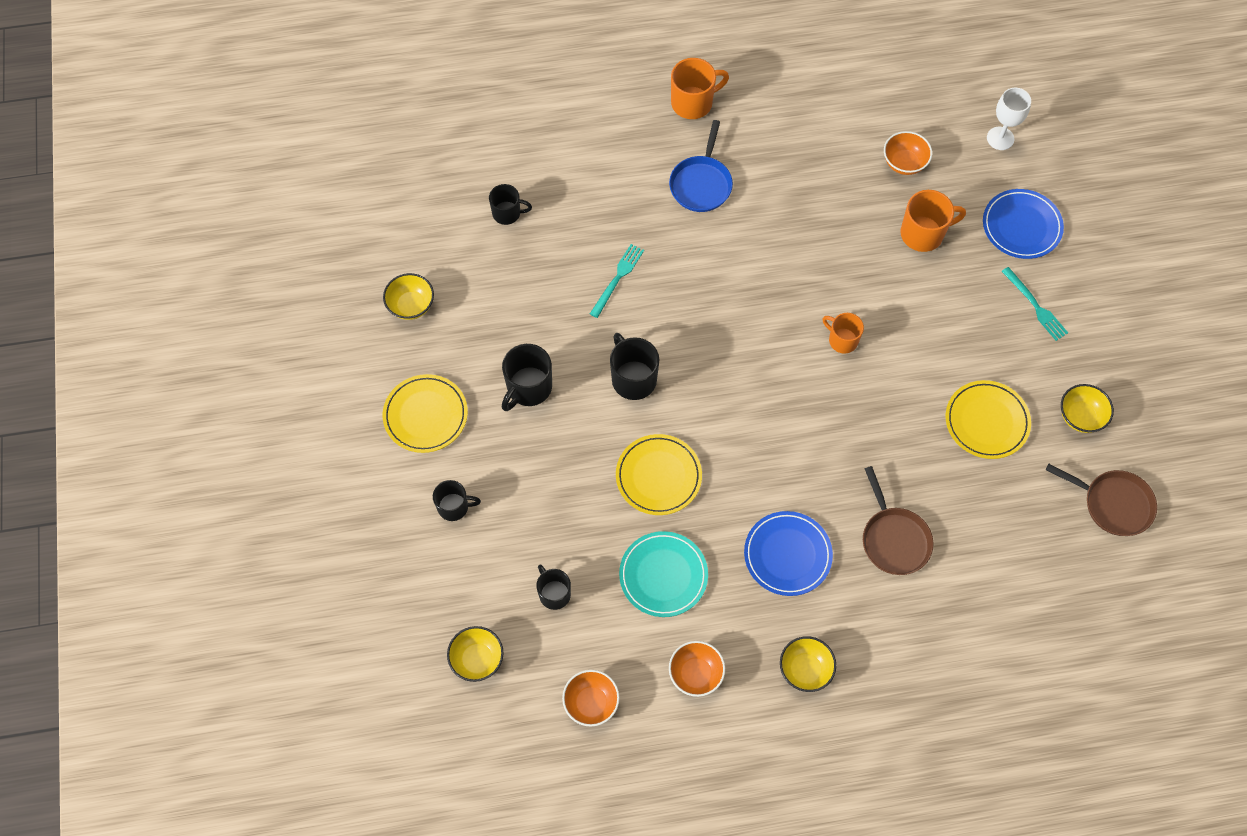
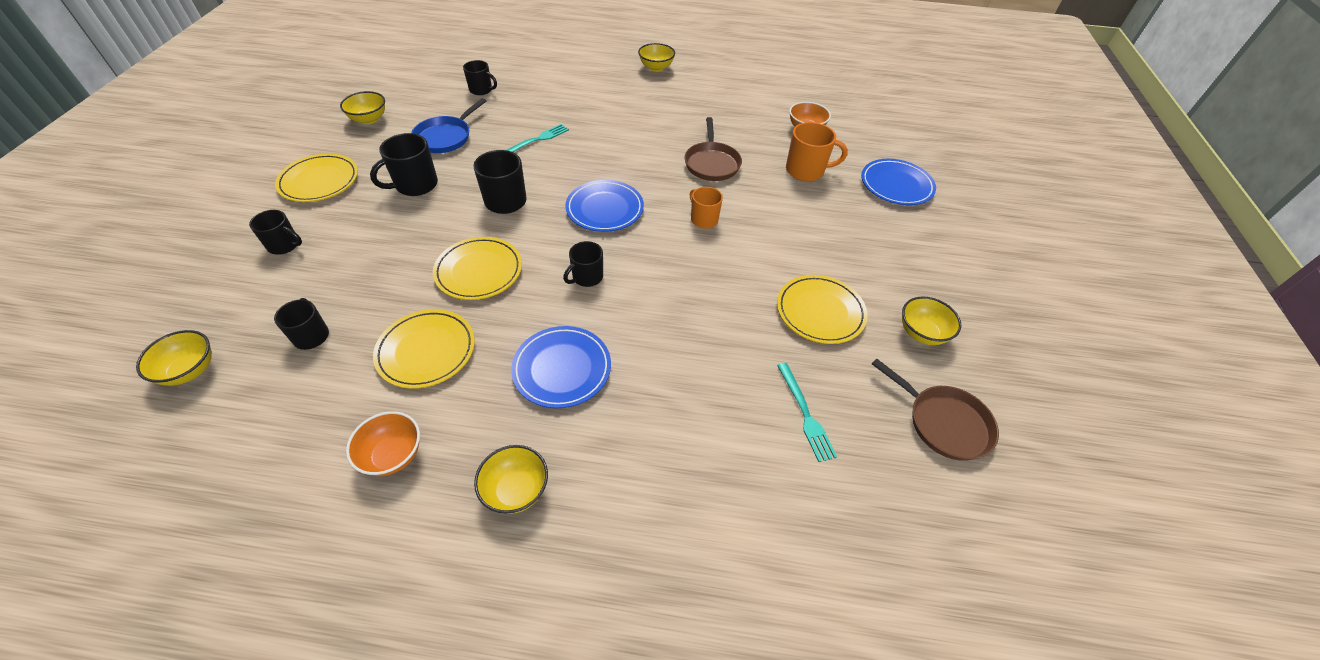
camera: 15 degrees right, 15 degrees down
orange bowl [562,670,620,727] -> none
turquoise plate [619,531,708,617] -> yellow plate [373,309,475,389]
blue pan [669,120,733,212] -> blue pan moved to [411,98,486,153]
orange mug [671,58,729,119] -> yellow bowl [638,43,675,72]
brown pan [863,466,933,575] -> brown pan moved to [685,117,742,181]
white goblet [987,88,1031,150] -> none
turquoise fork [1001,267,1068,341] -> turquoise fork moved to [777,363,837,462]
none -> black mug [563,241,603,287]
none -> blue plate [565,180,644,232]

